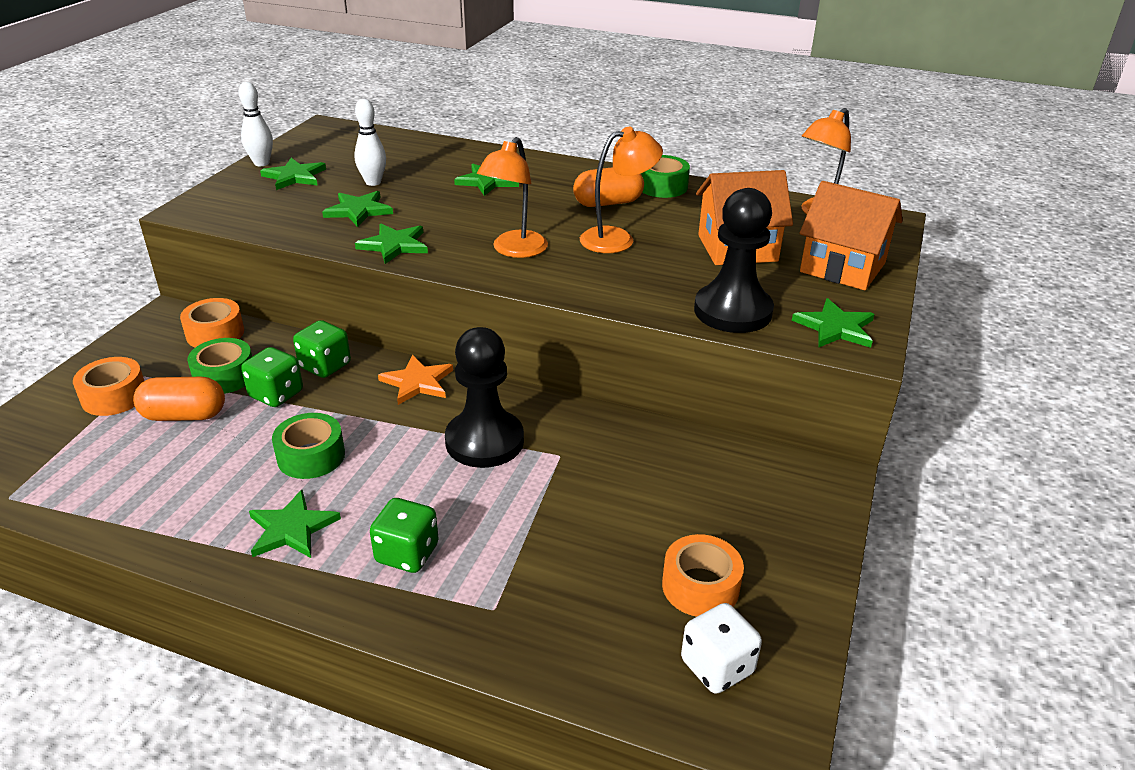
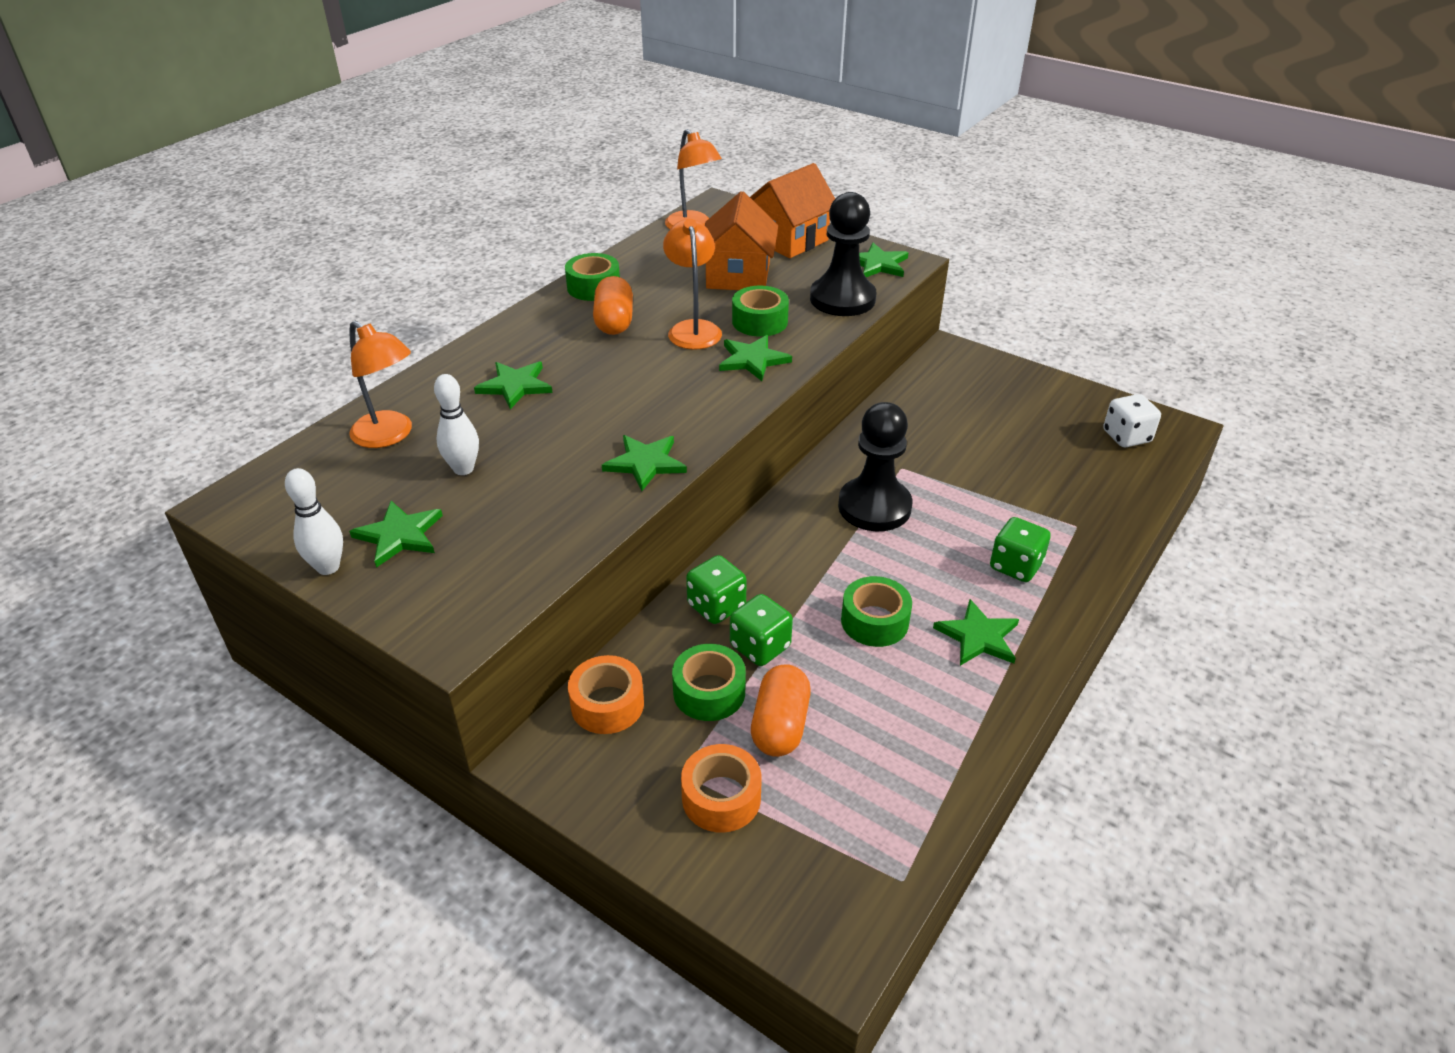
camera: 75 degrees left, 5 degrees up
green star [322,191,393,227] -> green star moved to [719,335,792,381]
orange star [378,355,453,405] -> none
orange lamp [477,137,548,258] -> orange lamp moved to [349,321,412,448]
orange tape [662,534,744,617] -> none
none -> green tape [732,286,789,337]

